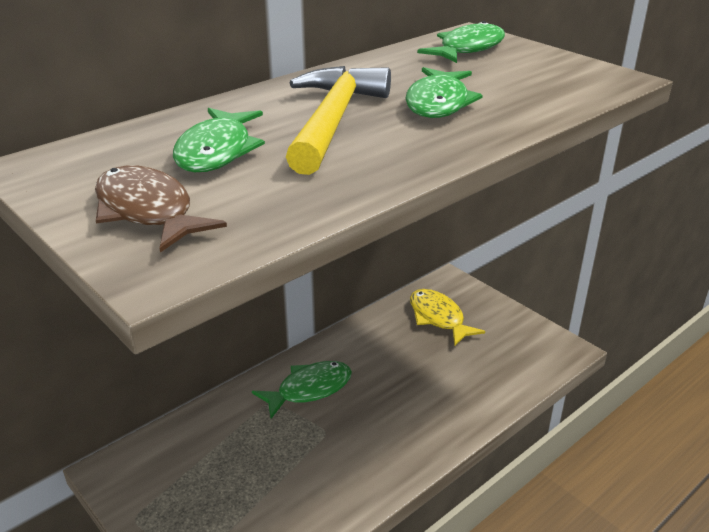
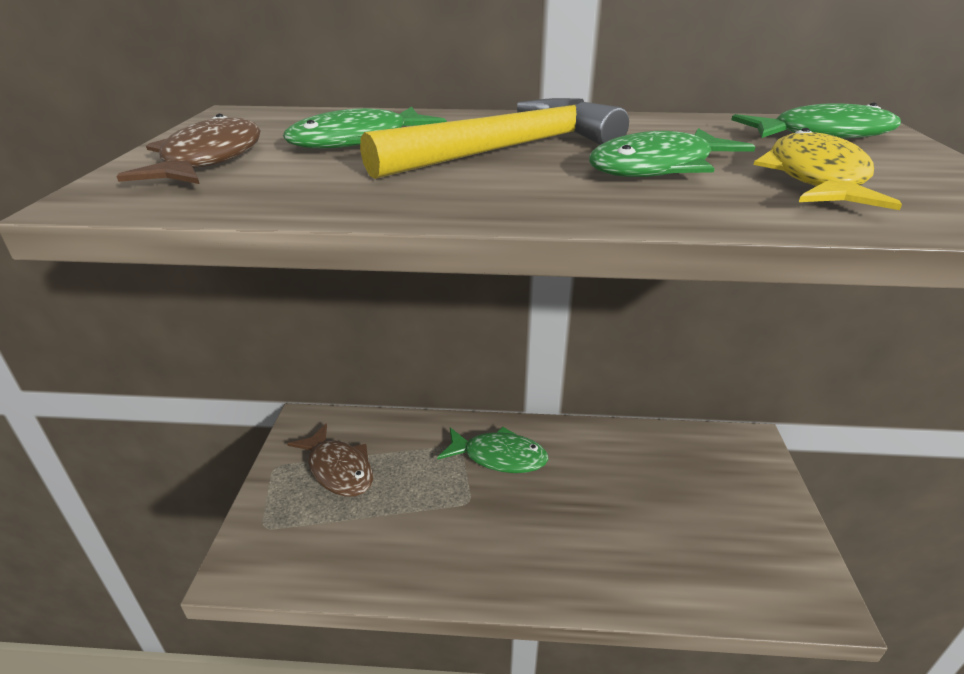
camera: 45 degrees right, 0 degrees up
yellow fish [410,289,485,346] -> yellow fish moved to [754,128,902,210]
none -> brown fish [287,424,373,497]

